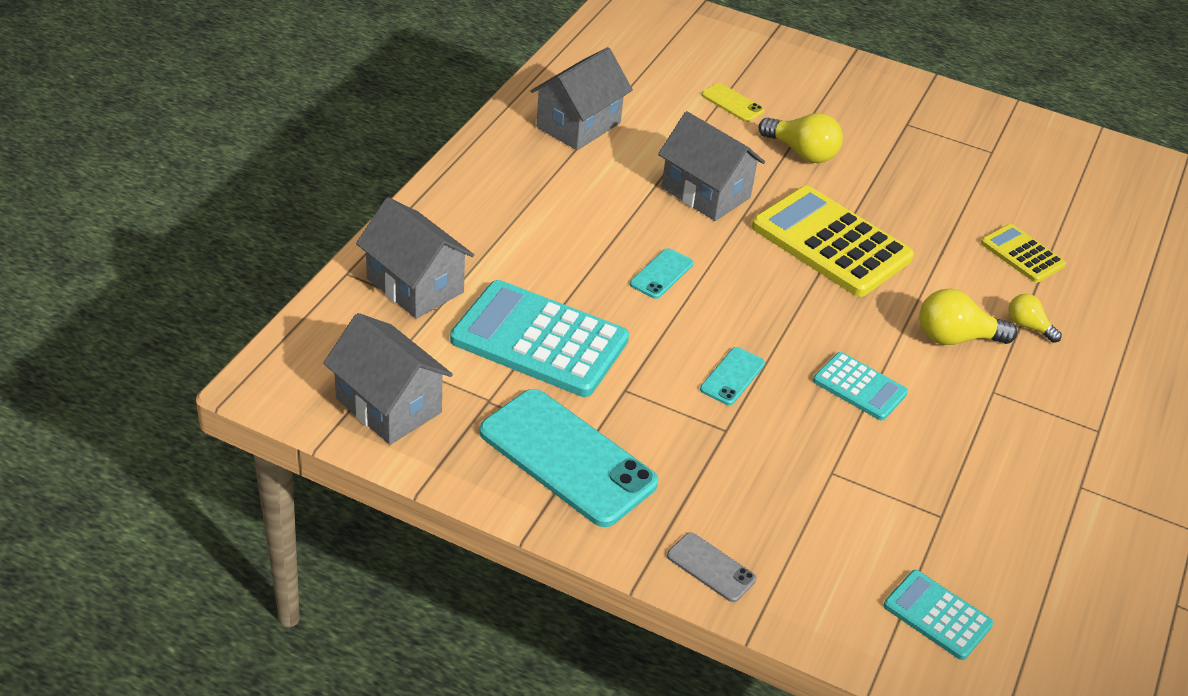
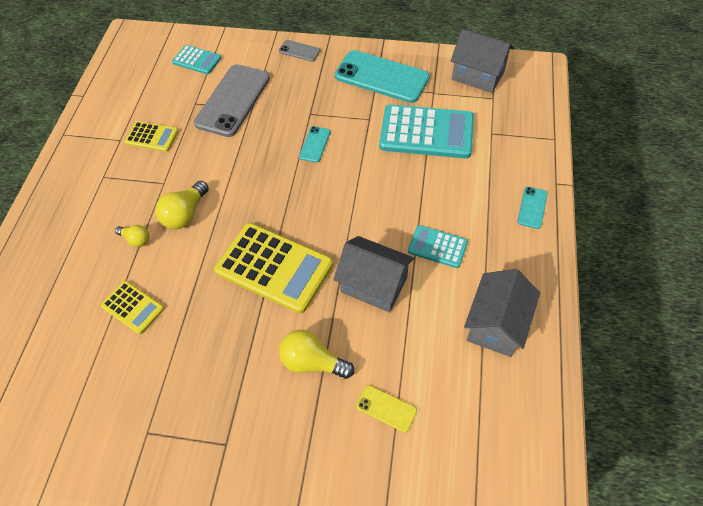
camera: 170 degrees right, 15 degrees up
grey house [356,197,474,319] -> none
turquoise phone [630,248,693,299] -> turquoise phone moved to [517,187,548,229]
turquoise calculator [813,352,908,421] -> turquoise calculator moved to [408,225,468,268]
yellow light bulb [919,289,1017,345] -> yellow light bulb turned 135 degrees clockwise [155,181,209,229]
none -> yellow calculator [124,121,179,152]
none -> grey phone [194,64,270,137]

